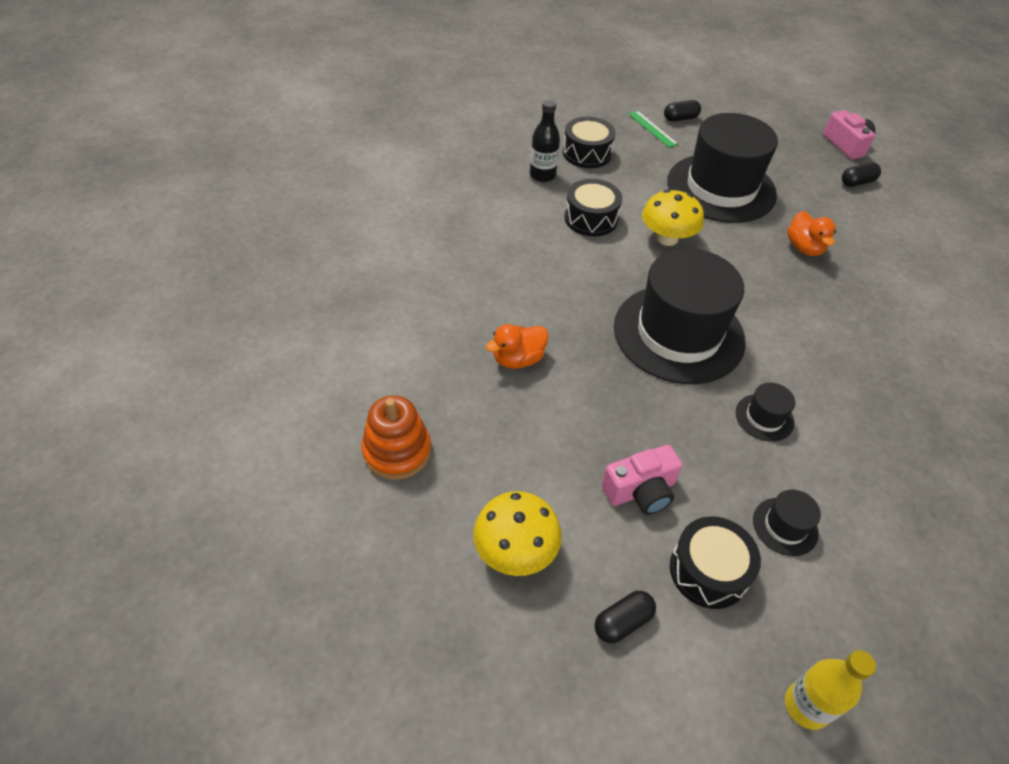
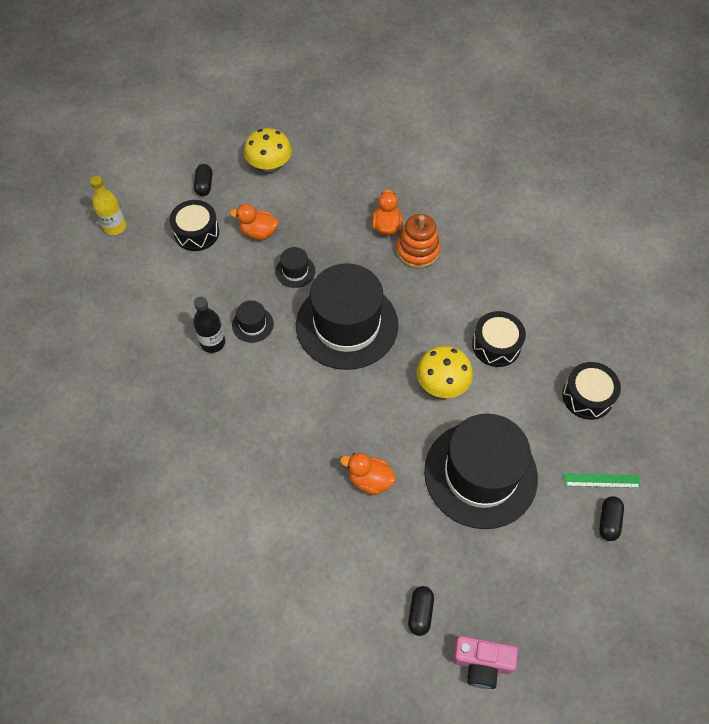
camera: 125 degrees right, 10 degrees up
orange stacking toy [361,395,431,480] -> orange stacking toy moved to [396,214,441,269]
black bottle [530,100,560,182] -> black bottle moved to [193,297,225,353]
pink camera [602,445,682,515] -> orange duck [230,204,278,240]
black hat [753,490,821,556] -> black hat moved to [275,247,315,288]

